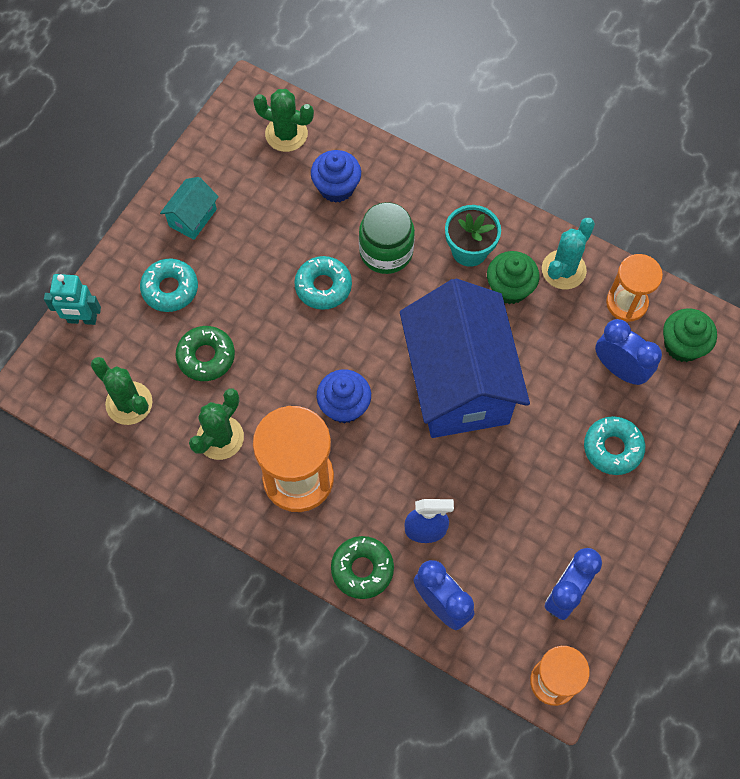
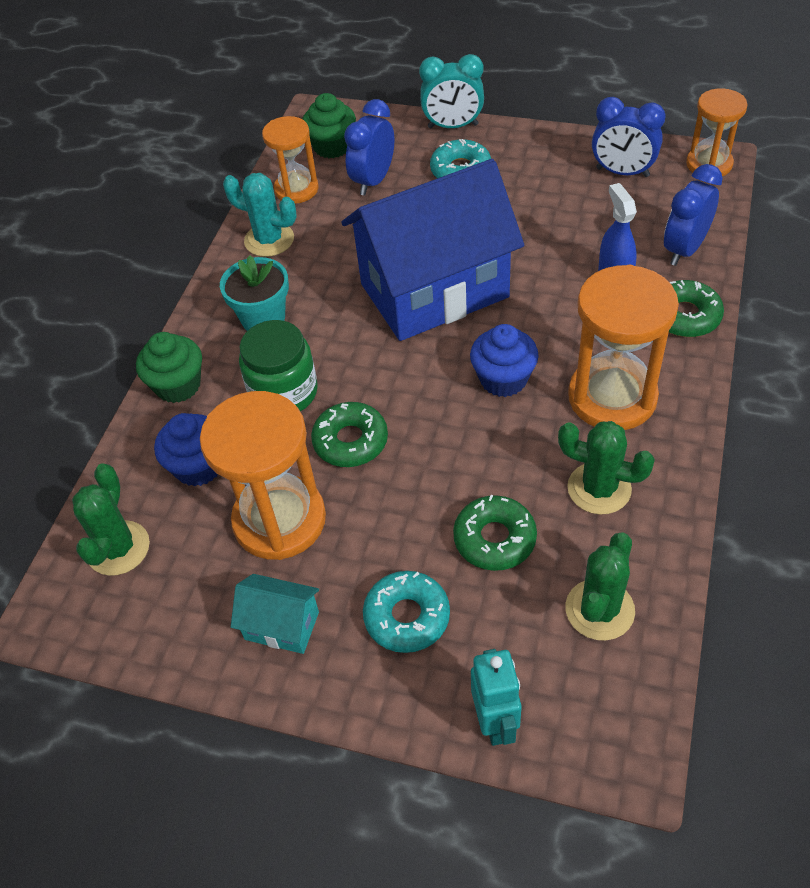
camera: 100 degrees left, 15 degrees down
turquoise donut [294,256,352,310] -> green donut [311,402,388,467]
green cupcake [487,251,540,304] -> green cupcake moved to [136,332,202,403]
none -> orange hourglass [200,391,326,560]
none -> turquoise clock [419,54,484,128]

